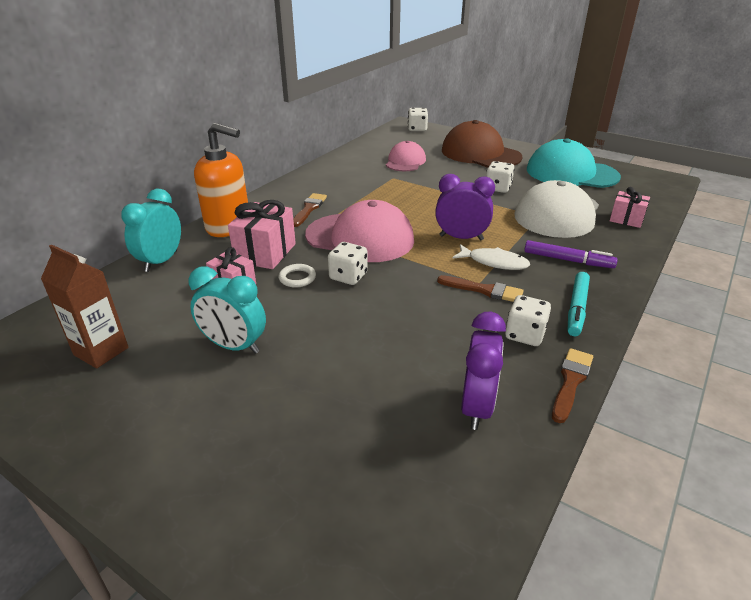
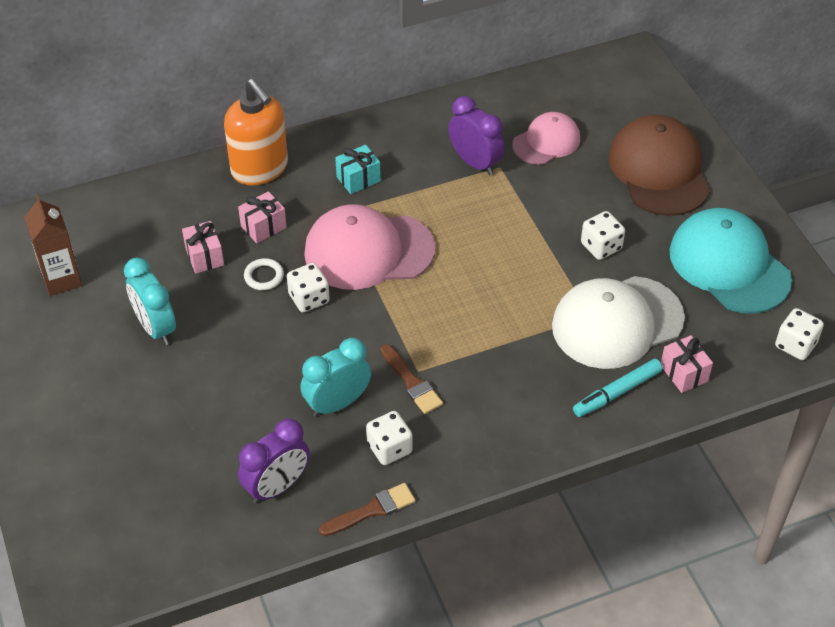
camera: 35 degrees right, 15 degrees up
turquoise clock [121,189,181,272] -> turquoise clock moved to [300,337,371,417]
pink gift [228,200,296,269] -> pink gift [238,191,287,243], size x0.62
brown brush [293,193,327,227] -> turquoise gift [335,145,381,194]
pink cap [305,200,414,262] -> pink cap turned 120 degrees clockwise [304,204,435,290]
white dice [408,108,428,131] -> white dice moved to [775,308,824,360]
purple clock [435,174,495,240] -> purple clock moved to [448,96,504,175]
white fish [453,244,530,270] -> none
purple marker [524,240,618,268] -> none
turquoise marker [568,272,590,336] -> turquoise marker moved to [573,359,663,417]

